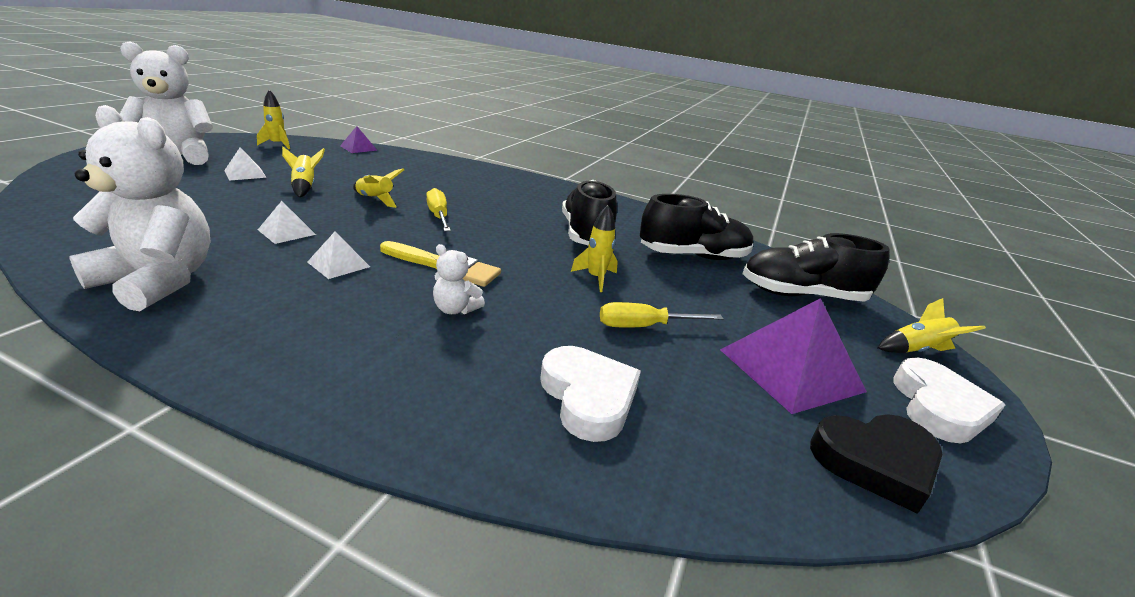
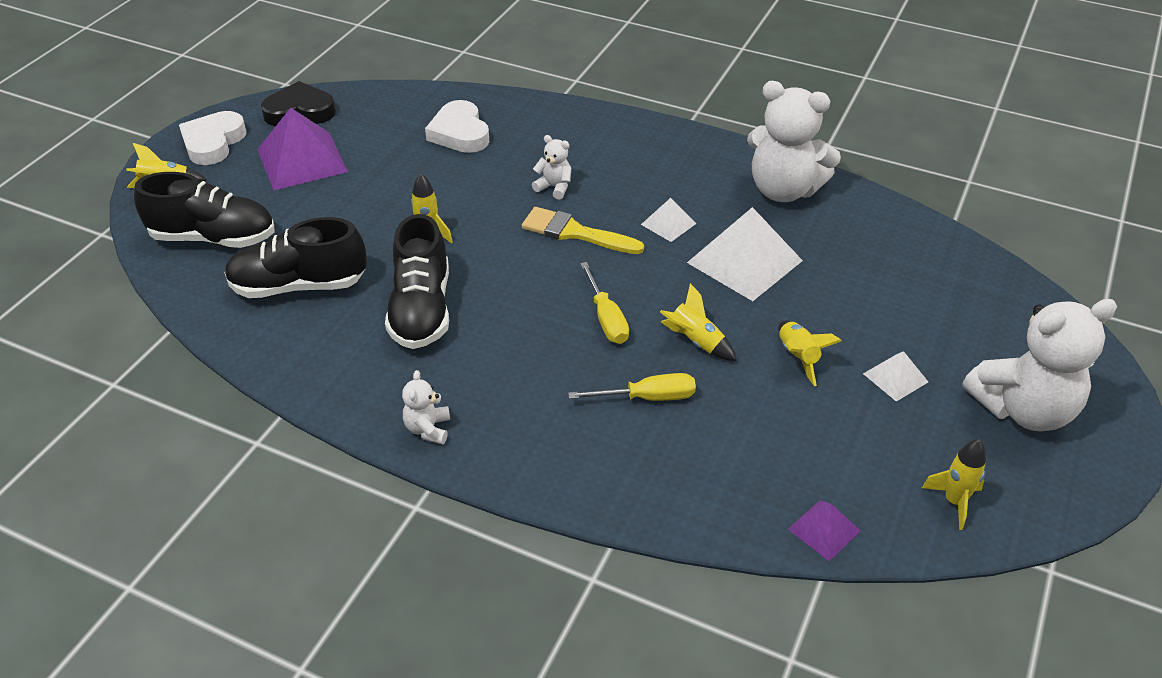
camera: 175 degrees left, 15 degrees up
white pyramid [258,201,316,244] -> white pyramid [687,207,803,301], size x2.00
yellow screwdriver [600,302,723,328] -> yellow screwdriver moved to [568,373,696,401]
none -> white teddy bear [402,370,450,445]

